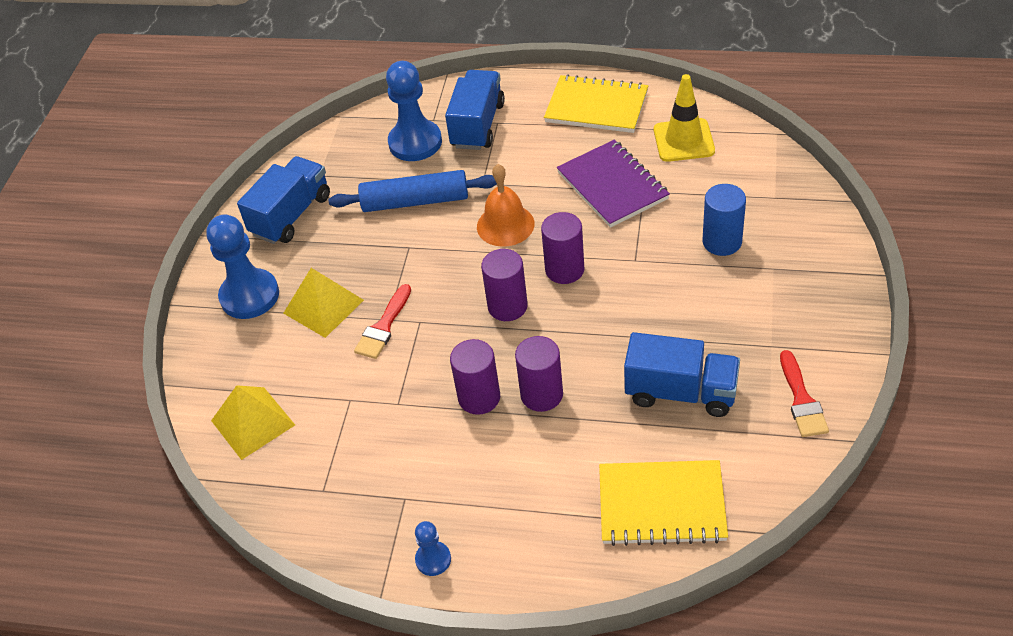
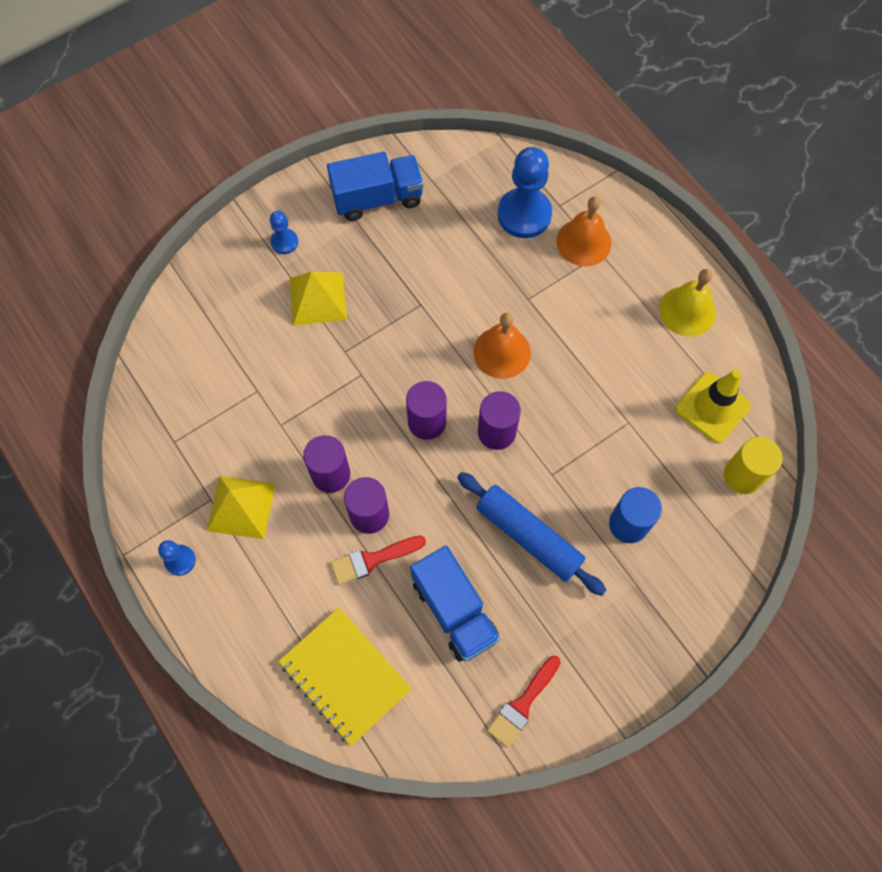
camera: 40 degrees right, 20 degrees up
blue pawn [206,214,279,319] -> blue pawn [270,211,298,254], size x0.50
yellow pyramid [211,385,295,460] -> yellow pyramid moved to [207,476,276,539]
blue rolling pin [328,170,497,212] -> blue rolling pin moved to [457,472,606,596]
red brush [354,284,411,359] -> red brush moved to [330,536,426,585]
blue truck [445,70,505,150] -> orange bell [557,196,611,266]
yellow notebook [544,74,648,133] -> yellow bell [659,269,716,337]
purple notebook [557,140,670,228] -> none
none -> yellow cylinder [724,437,782,494]

